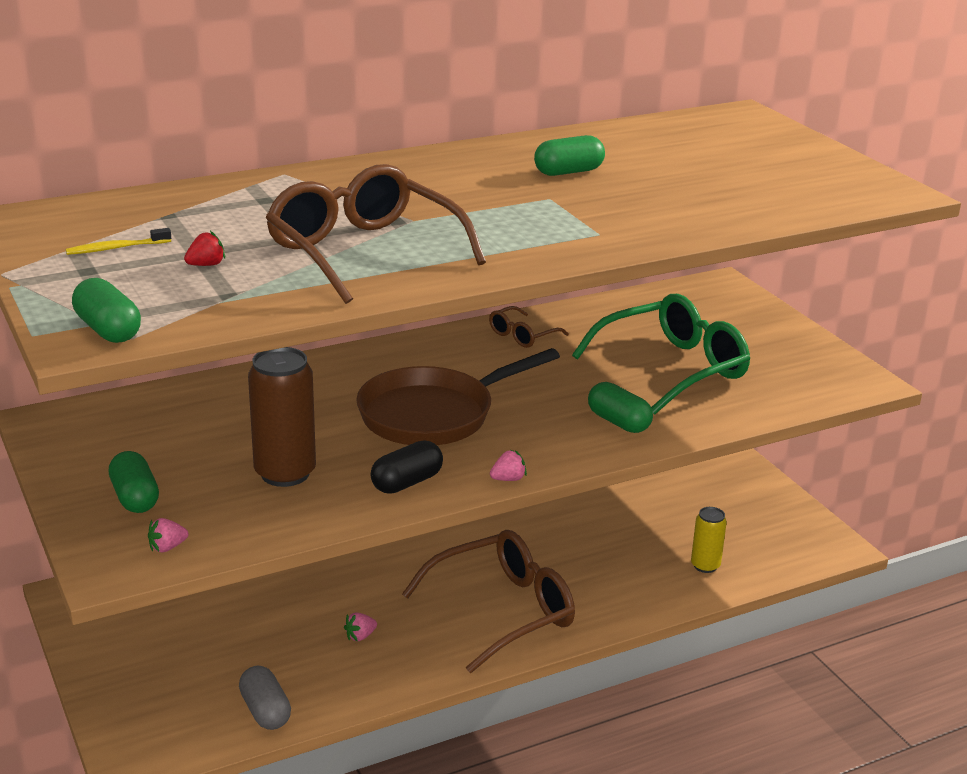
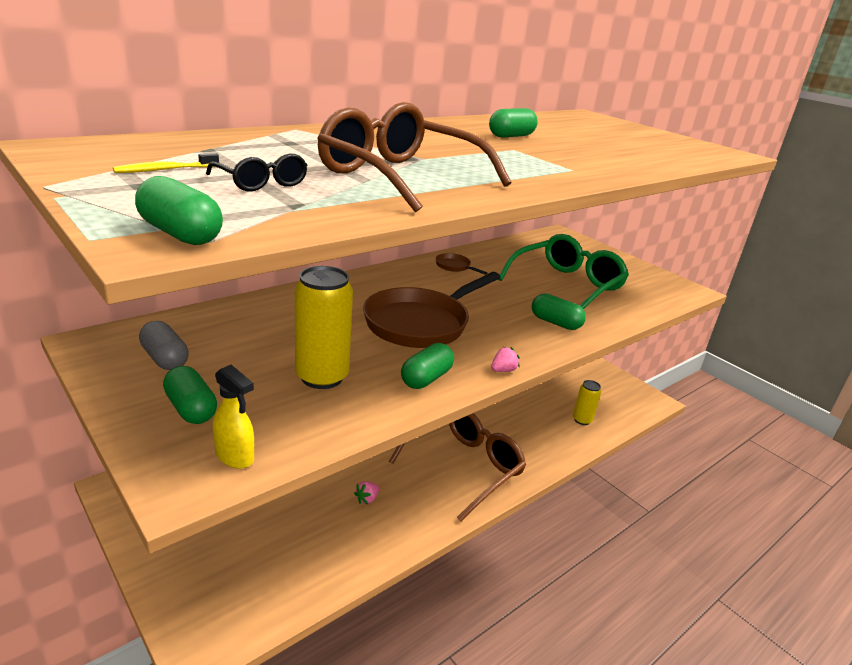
camera: 15 degrees left, 0 degrees up
pink strawberry [148,518,188,552] -> yellow spray bottle [213,365,254,469]
red strawberry [184,231,225,266] -> black glasses [206,154,307,191]
grey capsule [239,666,291,730] -> grey capsule moved to [139,321,189,370]
brown can [248,347,316,487] -> yellow can [295,266,353,389]
black capsule [370,441,443,494] -> green capsule [401,343,454,389]
brown glasses [489,306,569,348] -> brown pan [435,253,487,275]

